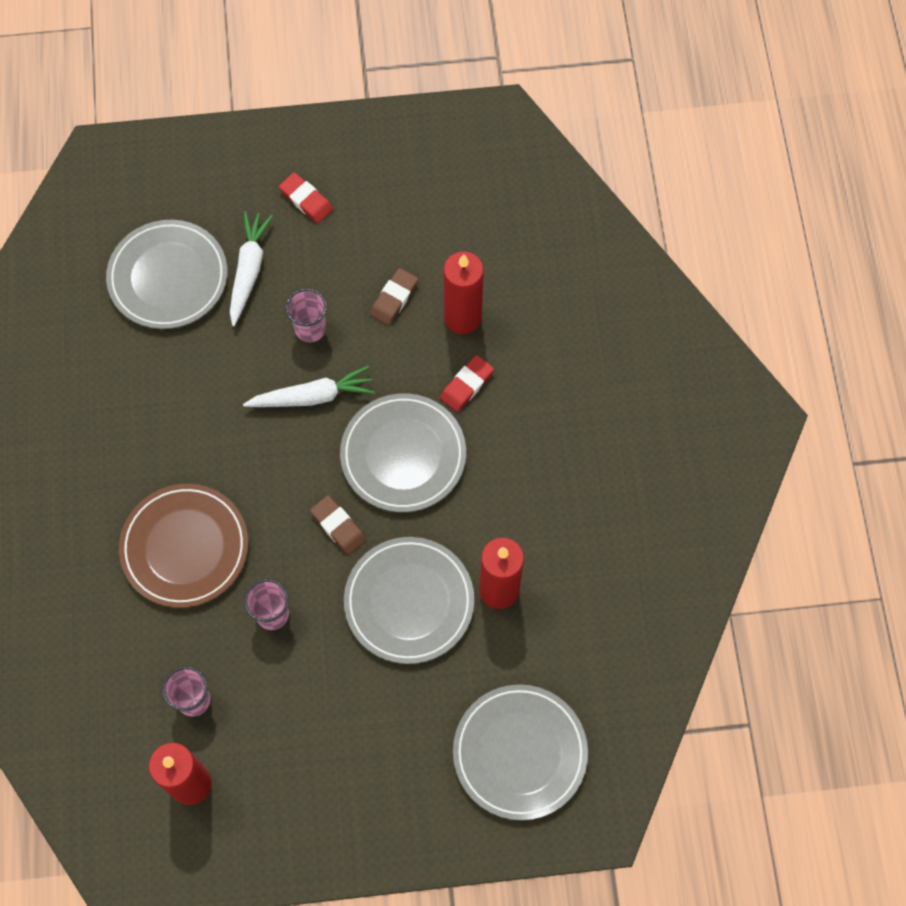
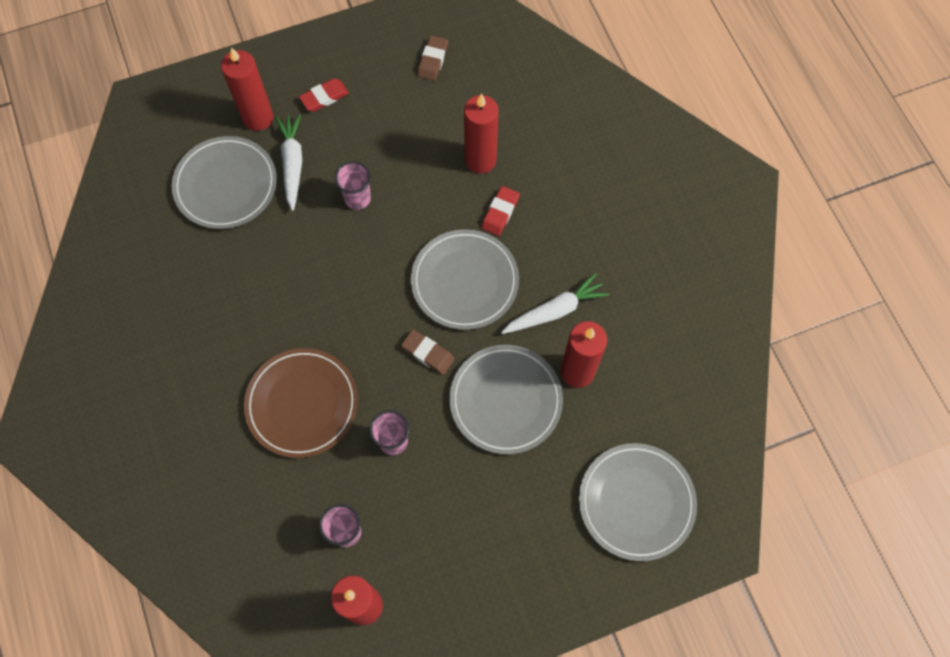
camera: 15 degrees left, 0 degrees up
white carrot [243,366,375,407] -> white carrot moved to [501,273,609,334]
red eraser [279,172,333,223] -> red eraser turned 60 degrees counterclockwise [299,78,349,112]
brown eraser [370,268,418,325] -> brown eraser moved to [417,35,448,81]
none -> red candle [221,47,273,131]

